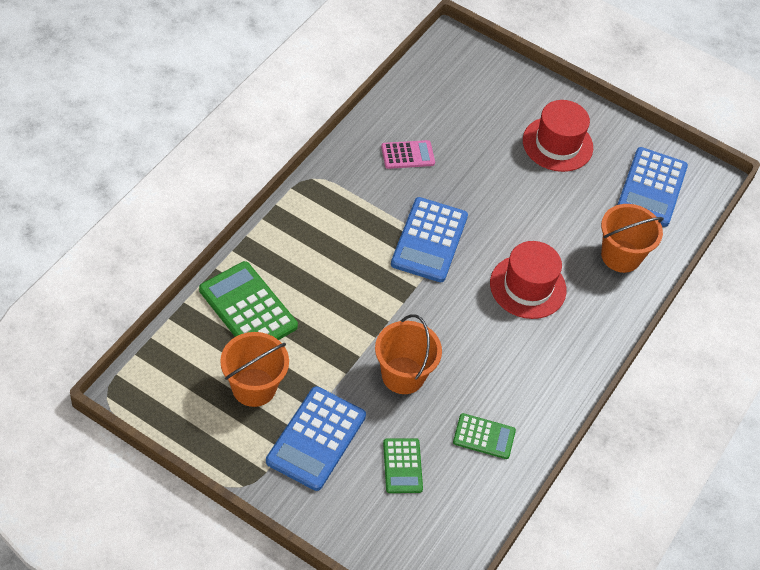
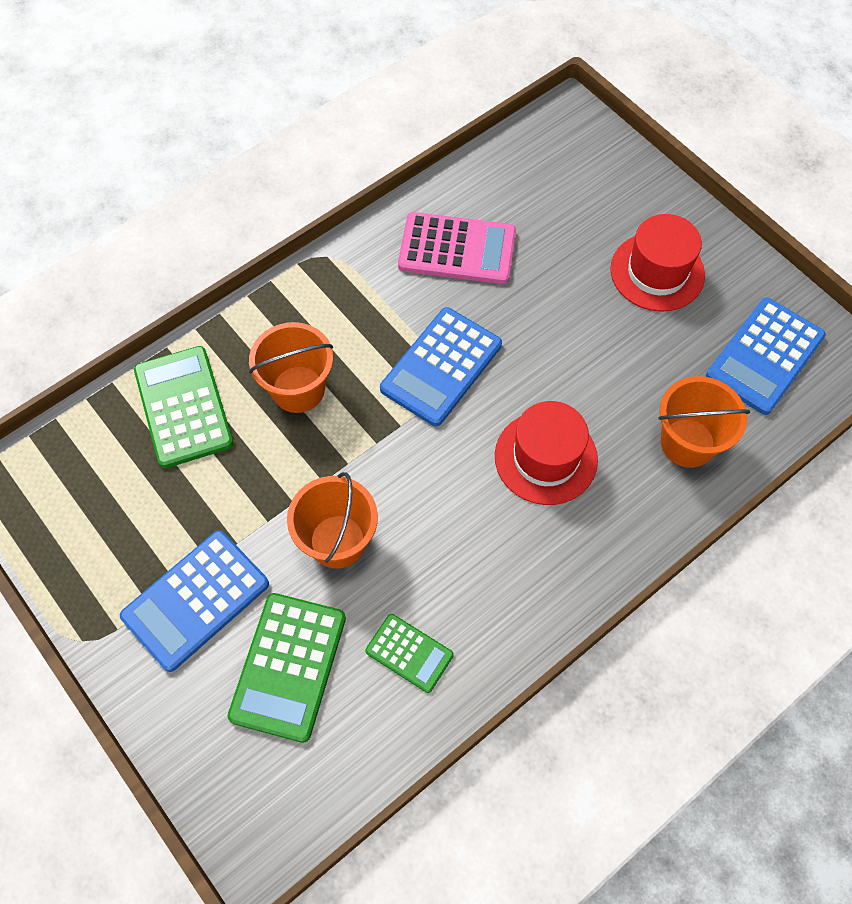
camera: 25 degrees right, 10 degrees up
orange bucket [220,332,289,407] -> orange bucket moved to [249,322,333,413]
pink calculator [381,140,435,169] -> pink calculator [398,212,516,284], size x1.72
green calculator [383,438,423,493] -> green calculator [227,593,346,743], size x1.72

